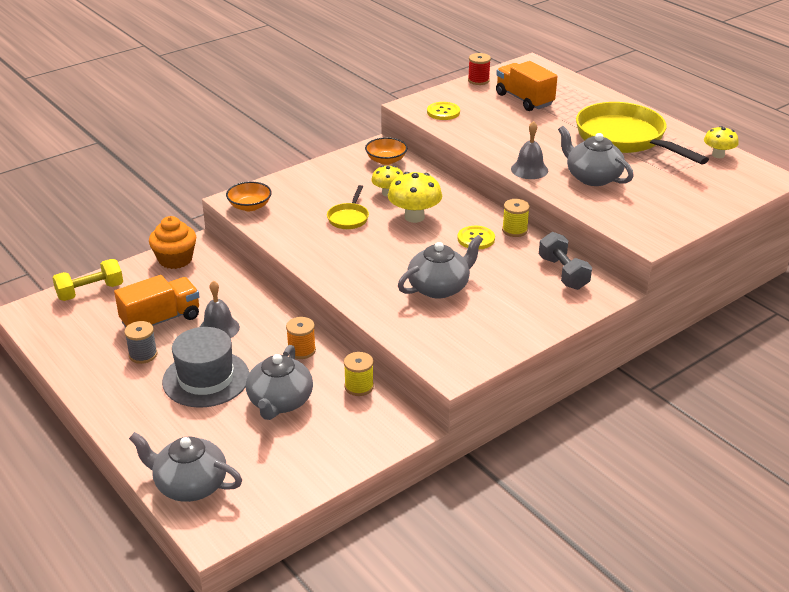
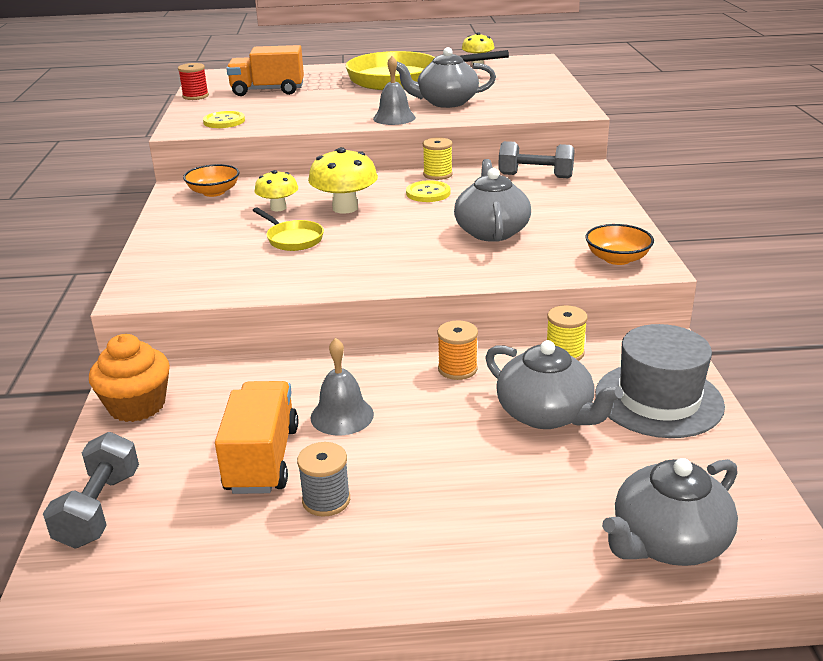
camera: 55 degrees left, 5 degrees down
yellow dumbbell [52,259,123,301] -> grey dumbbell [43,432,139,549]
grey hat [162,327,249,407] -> grey hat moved to [595,324,725,438]
orange bowl [226,182,272,211] -> orange bowl moved to [585,224,654,265]

